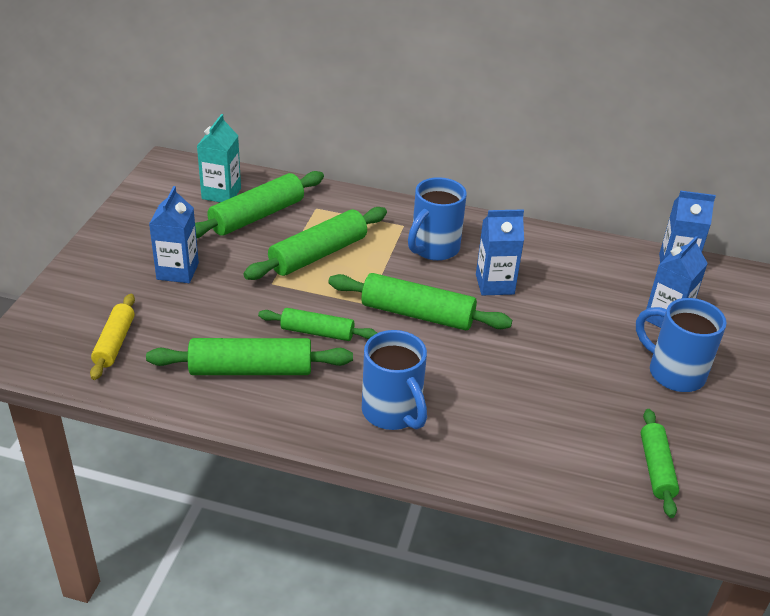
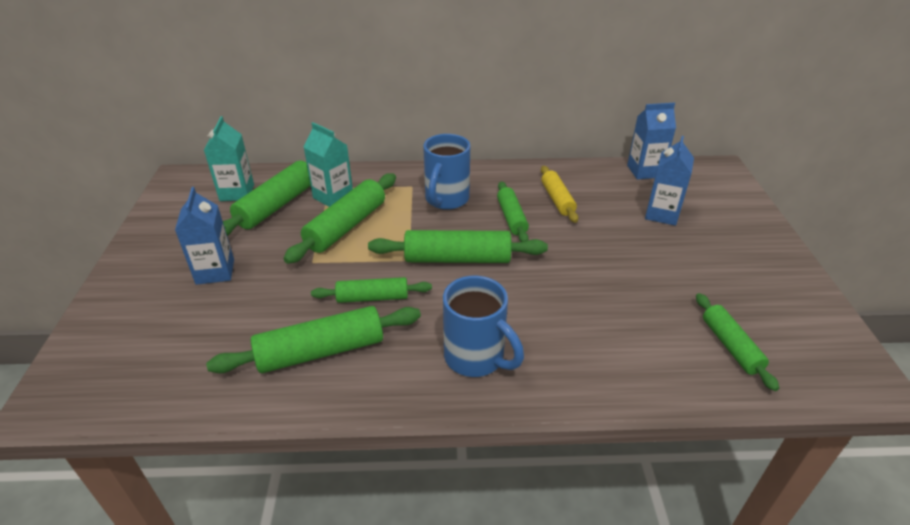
camera: 15 degrees left, 0 degrees up
yellow rolling pin [90,294,135,380] -> yellow rolling pin moved to [541,166,578,223]
blue carton [476,209,524,295] -> green rolling pin [497,182,529,242]
blue mug [636,298,727,392] -> none
none -> turquoise carton [304,122,353,207]

